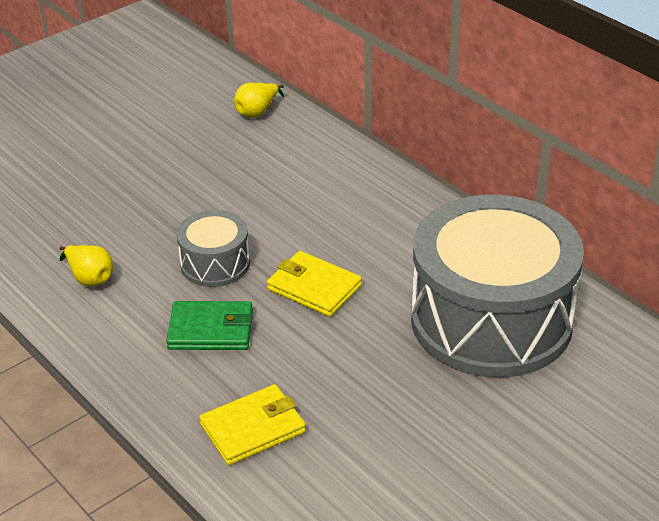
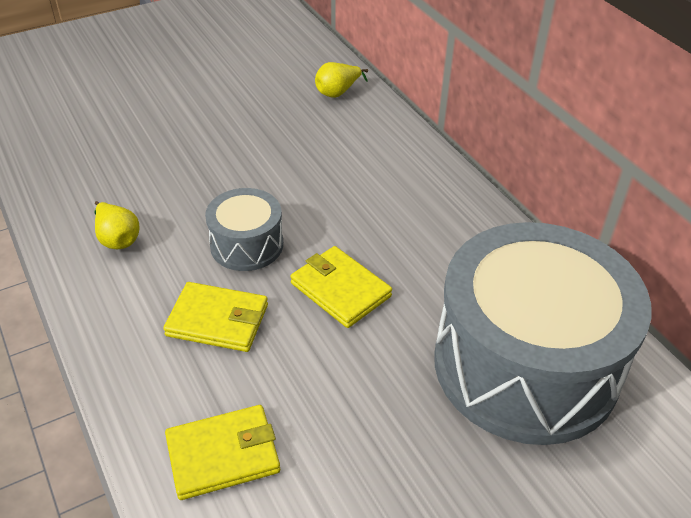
camera: 10 degrees right, 5 degrees up
green wallet [166,301,253,350] -> yellow wallet [163,282,268,352]

